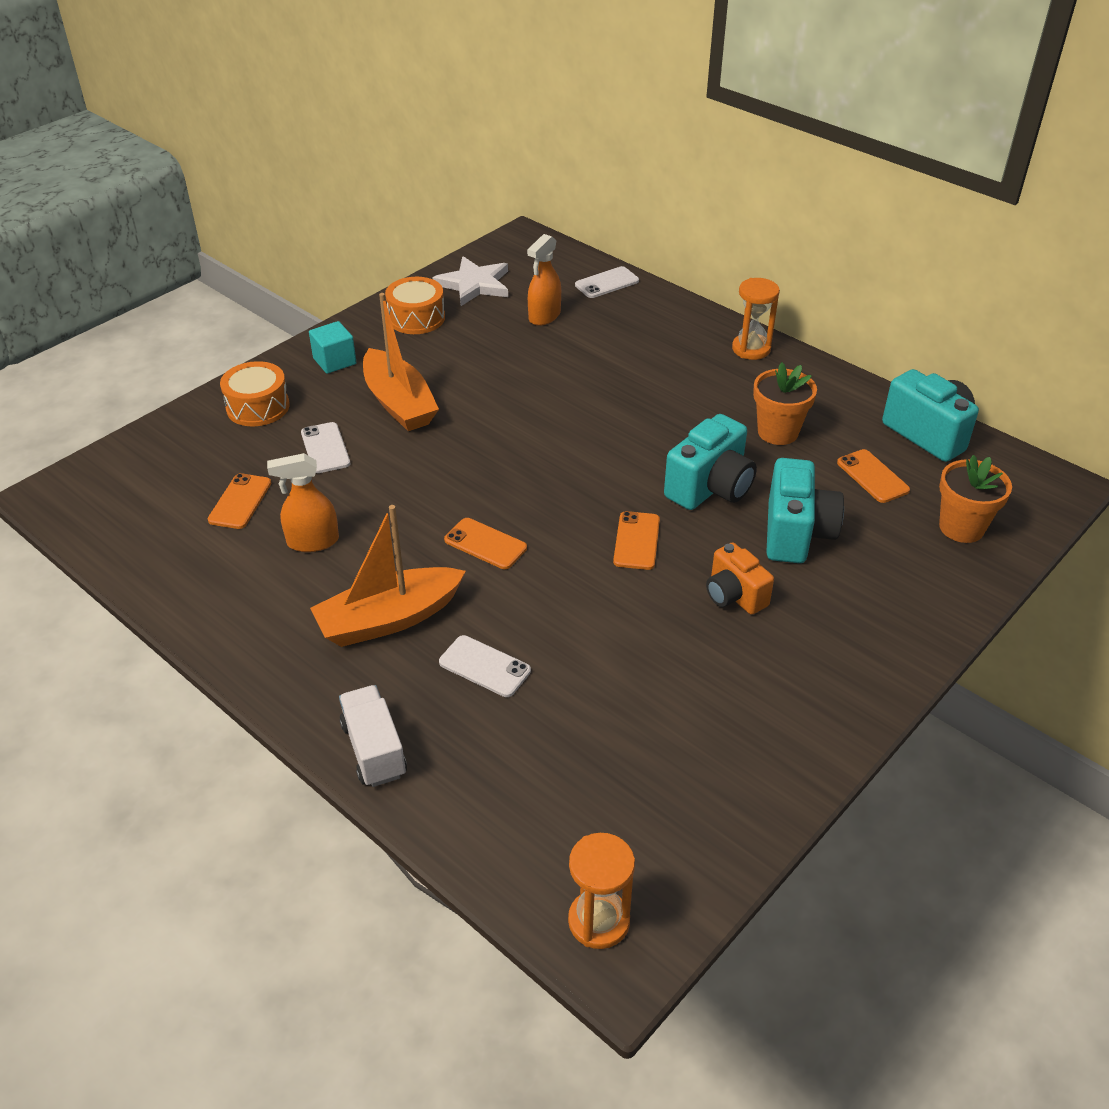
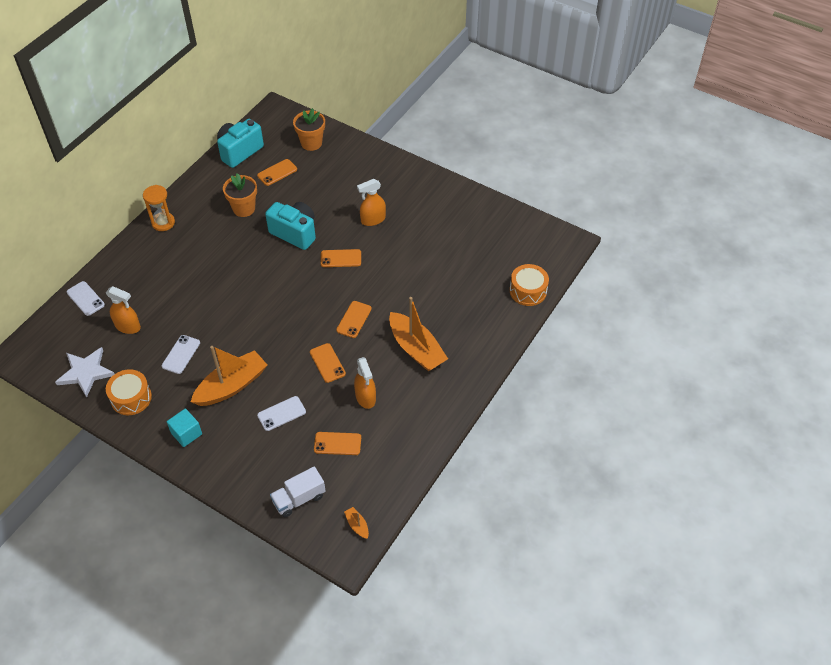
camera: 100 degrees left, 10 degrees up
orange drum [220,361,290,426] -> orange drum moved to [510,264,549,306]
white truck [339,685,407,787] -> white truck moved to [270,466,326,517]
white phone [439,635,531,697] -> white phone moved to [162,335,200,374]
orange hourglass [568,833,635,949] -> none
orange camera [706,543,774,615] -> orange spray bottle [357,179,386,226]
turquoise camera [766,458,844,563] -> none
none -> orange phone [310,343,346,383]
none -> orange boat [344,507,369,539]

